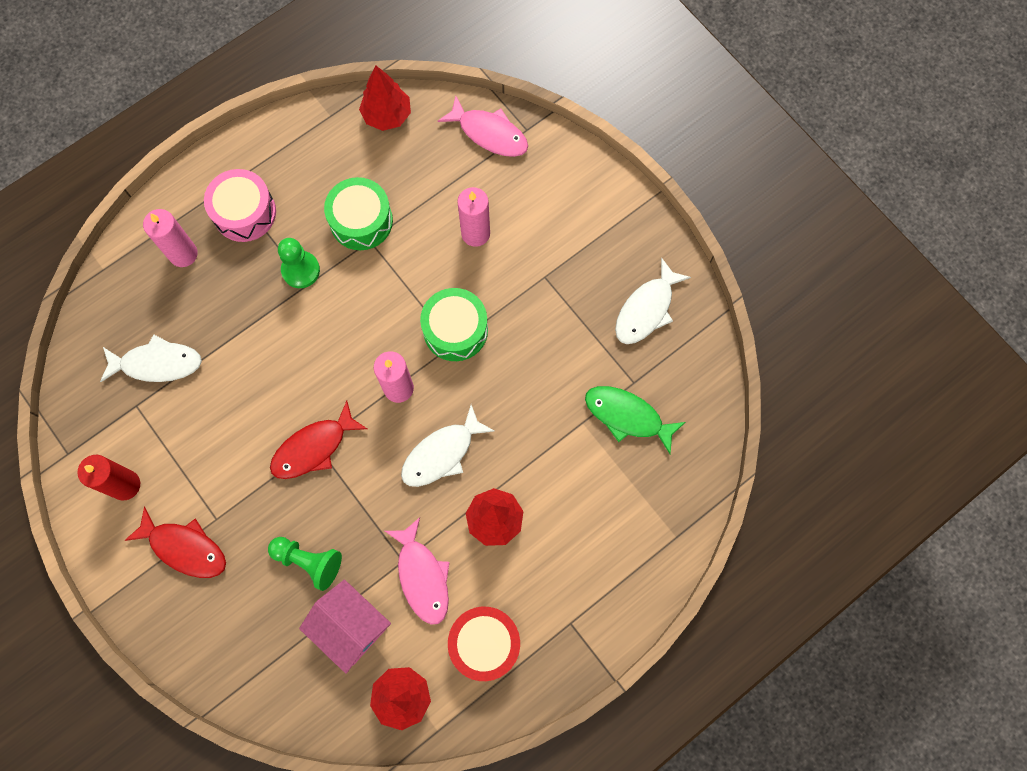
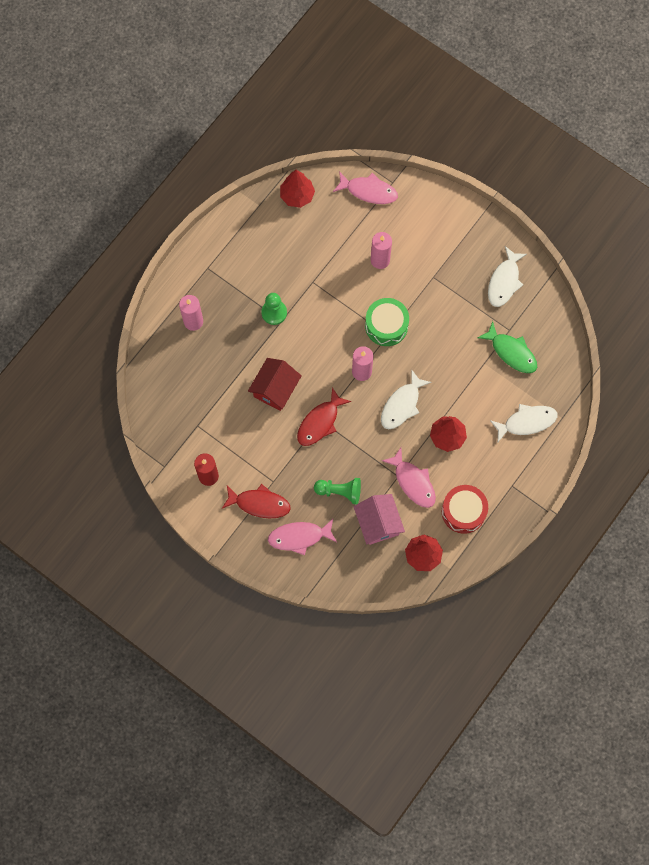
camera: 15 degrees left, 0 degrees up
white fish [100,334,202,382] -> white fish moved to [490,404,558,442]
pink drum [204,169,276,242] -> none
pink house [299,580,391,674] -> pink house turned 45 degrees clockwise [354,494,405,545]
green drum [324,177,393,250] -> none
green fish [585,386,685,454] -> green fish turned 150 degrees counterclockwise [477,321,537,373]
none -> red house [248,358,302,411]
none -> pink fish [268,519,337,555]

